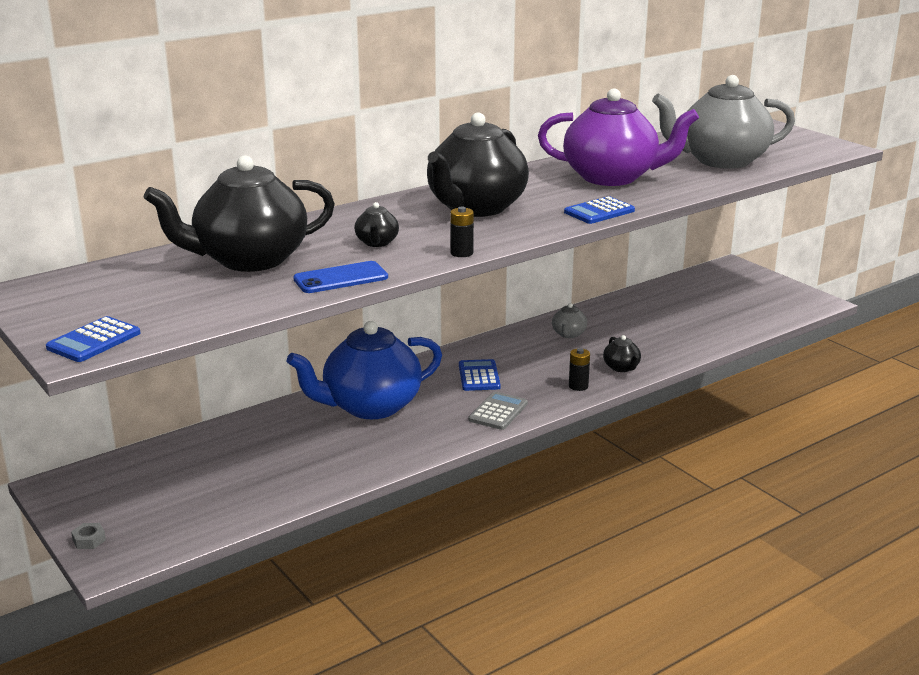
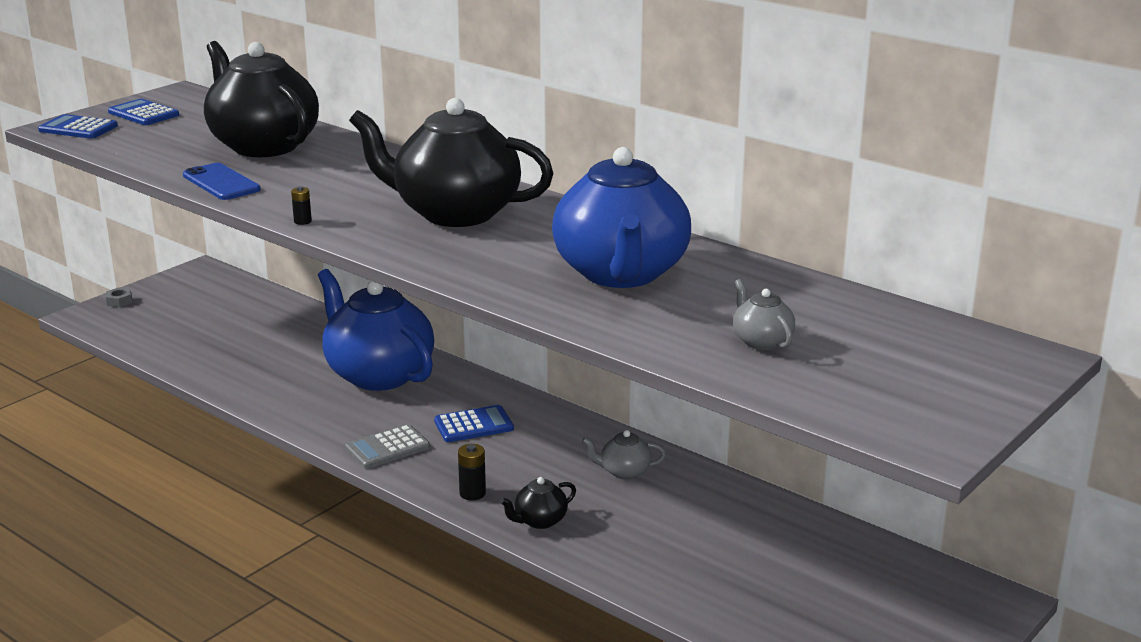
camera: 75 degrees right, 0 degrees up
black teapot [355,202,399,247] -> none
black battery [450,207,474,257] -> black battery [291,186,312,225], size x0.66
grey calculator [469,392,528,430] -> grey calculator turned 135 degrees clockwise [345,424,430,469]
purple teapot [538,88,699,186] -> blue teapot [552,147,691,288]
blue calculator [564,196,635,224] -> blue calculator moved to [108,99,179,125]
grey teapot [652,75,795,169] -> grey teapot [733,279,795,350], size x0.41

